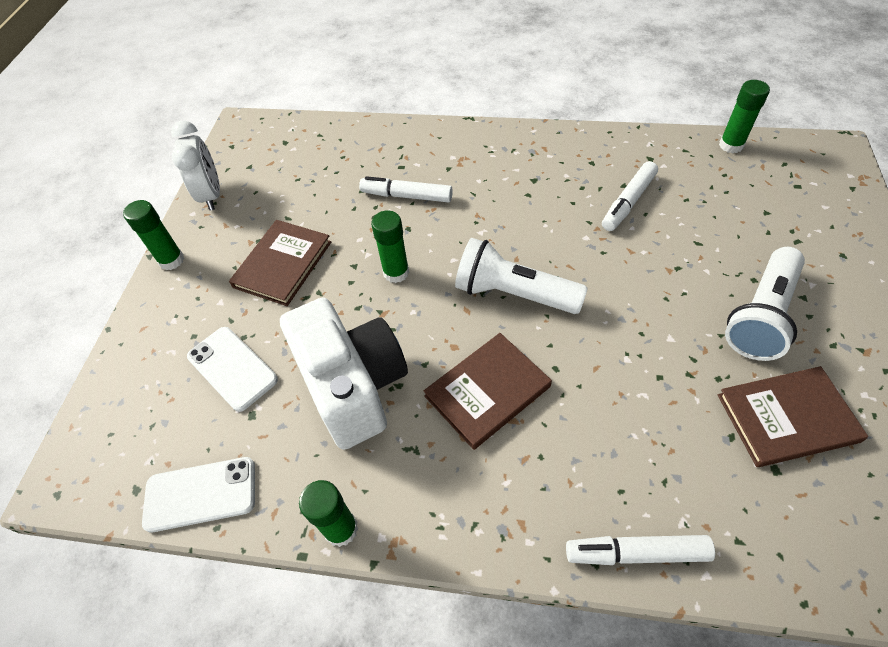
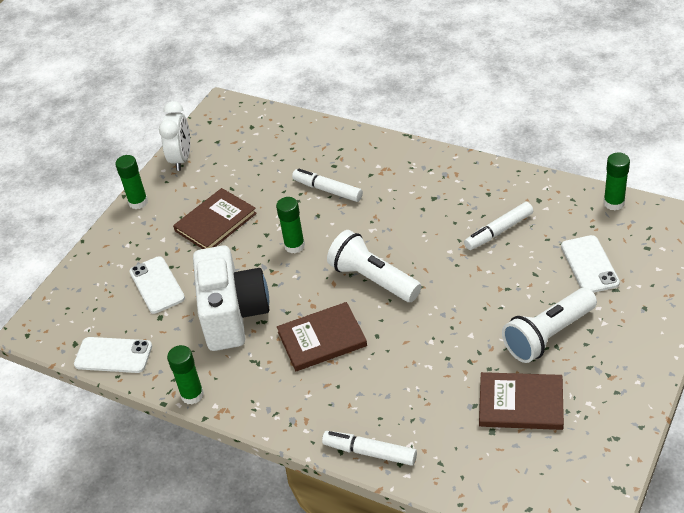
camera: 20 degrees right, 10 degrees down
none -> white phone [561,235,620,293]

